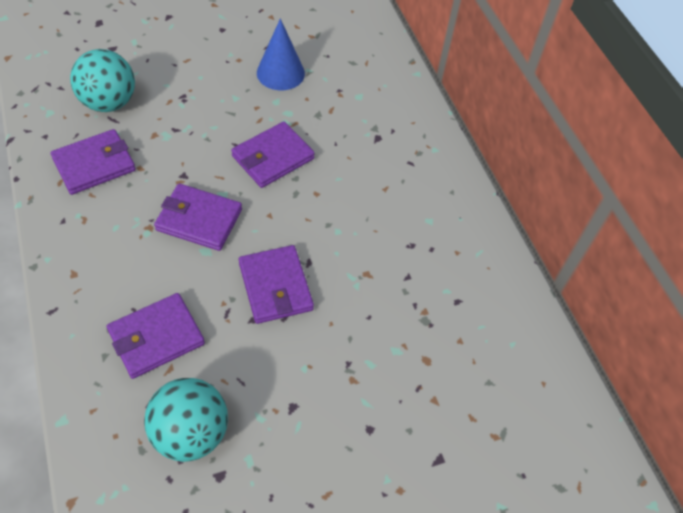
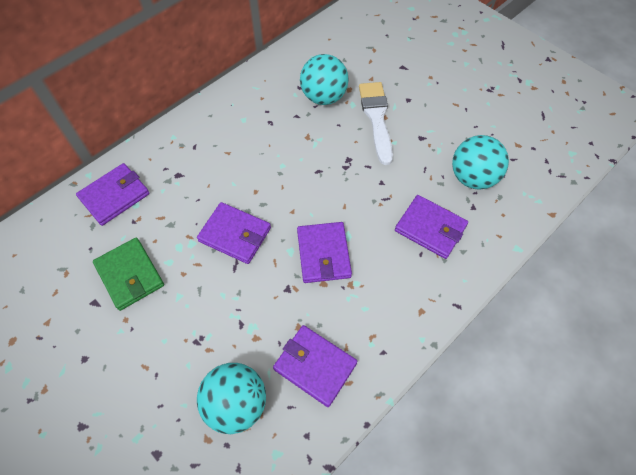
camera: 110 degrees left, 5 degrees up
purple wallet [239,245,314,324] -> purple wallet moved to [76,163,150,226]
blue cone [257,19,305,90] -> green wallet [93,238,164,311]
none -> turquoise ball [300,54,349,105]
none -> white brush [359,82,393,165]

